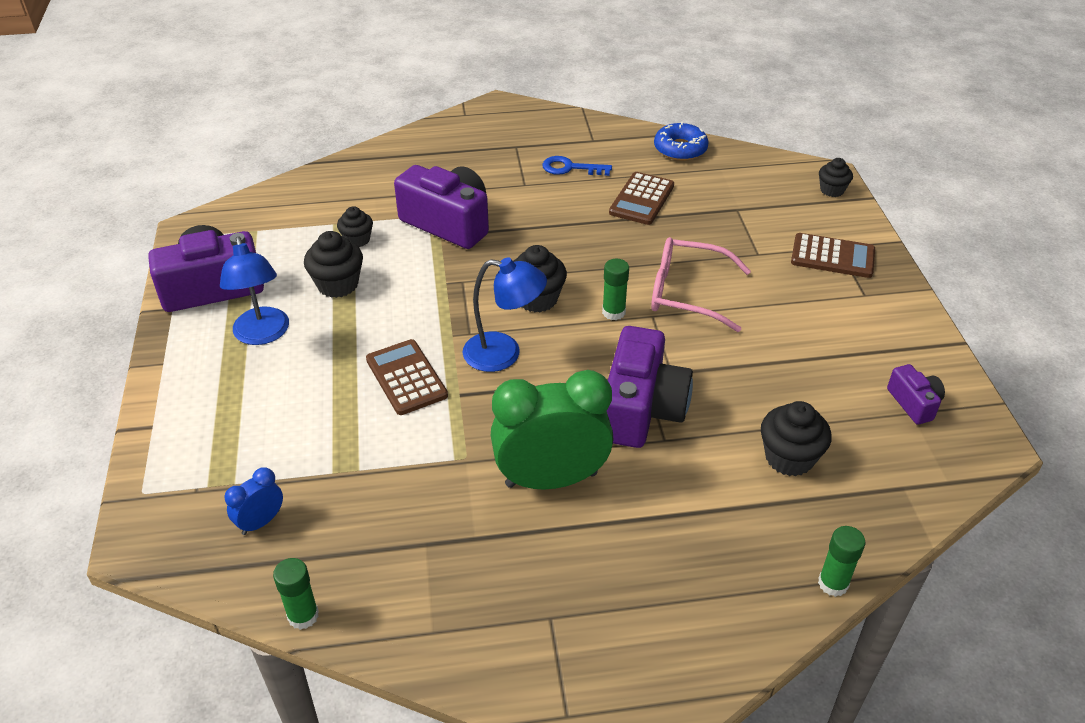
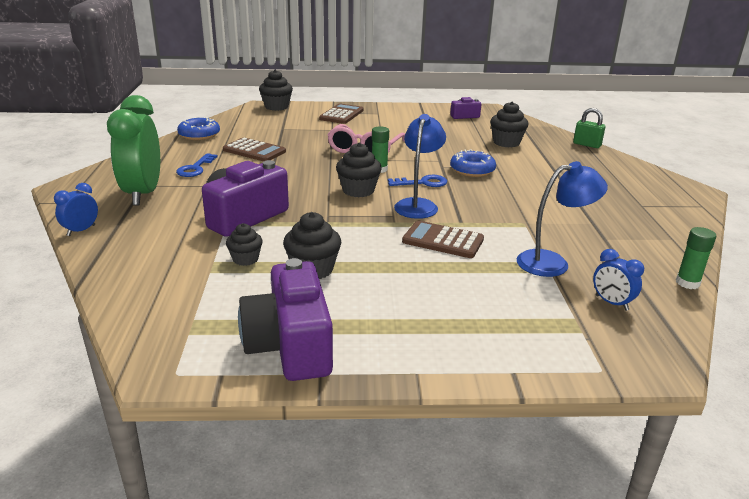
camera: 85 degrees left, 15 degrees down
blue lamp [220,236,289,345] -> blue lamp moved to [517,161,608,277]
brown calculator [366,339,448,415] -> brown calculator turned 45 degrees clockwise [402,221,484,258]
green clock [491,370,614,489] -> green clock moved to [107,95,160,205]
purple camera [607,326,693,448] -> blue donut [450,149,496,177]
green glue stick [818,526,865,597] -> green padlock [573,108,605,148]
black cupcake [819,158,853,197] -> black cupcake [259,70,293,111], size x1.55
none -> blue clock [54,183,98,236]
none -> blue key [388,175,447,187]

